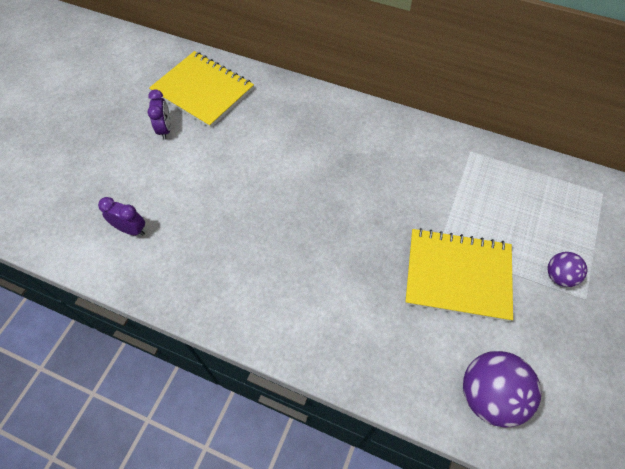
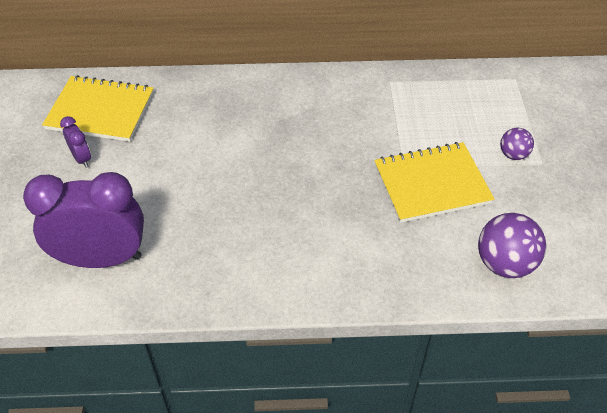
camera: 25 degrees left, 10 degrees down
purple clock [98,197,145,235] -> purple clock [23,172,144,268], size x2.31

